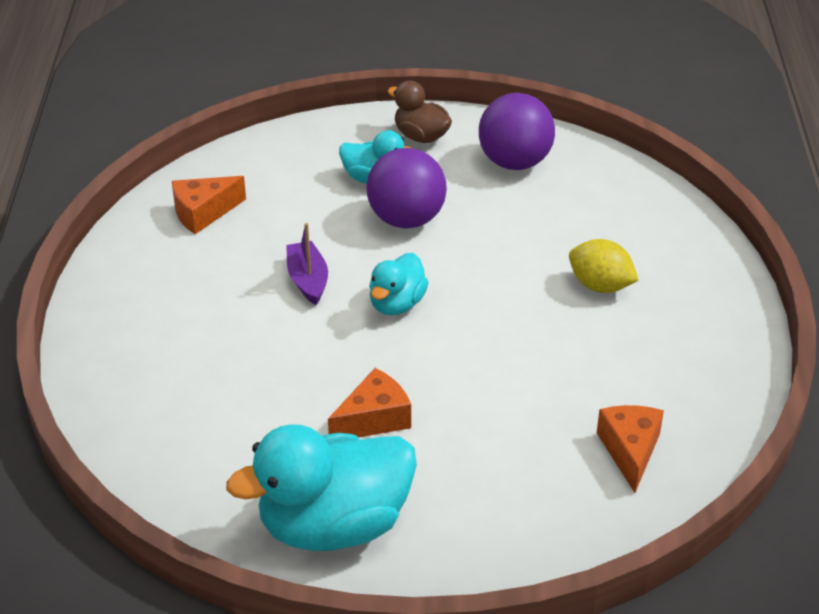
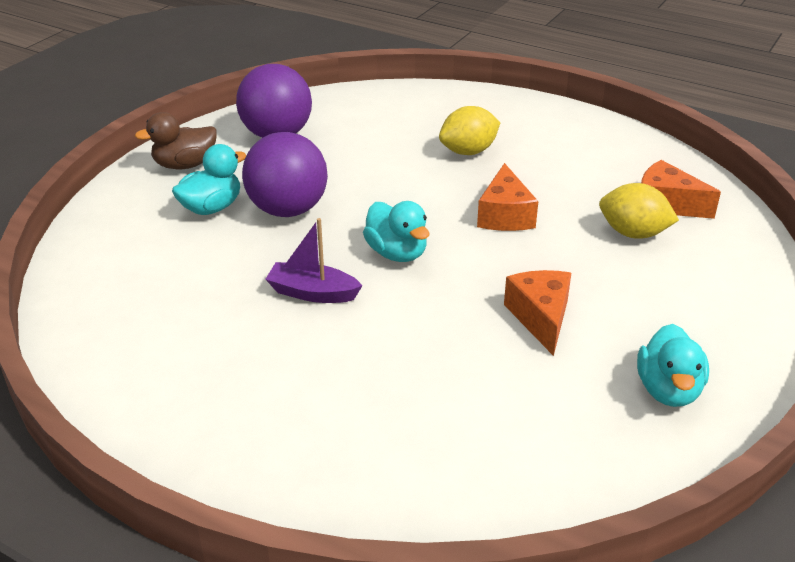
camera: 60 degrees left, 5 degrees down
orange cheese [172,176,246,234] -> orange cheese moved to [477,163,538,231]
turquoise duck [226,424,417,551] -> turquoise duck [637,324,709,407], size x0.52
none -> yellow lemon [599,183,679,239]

